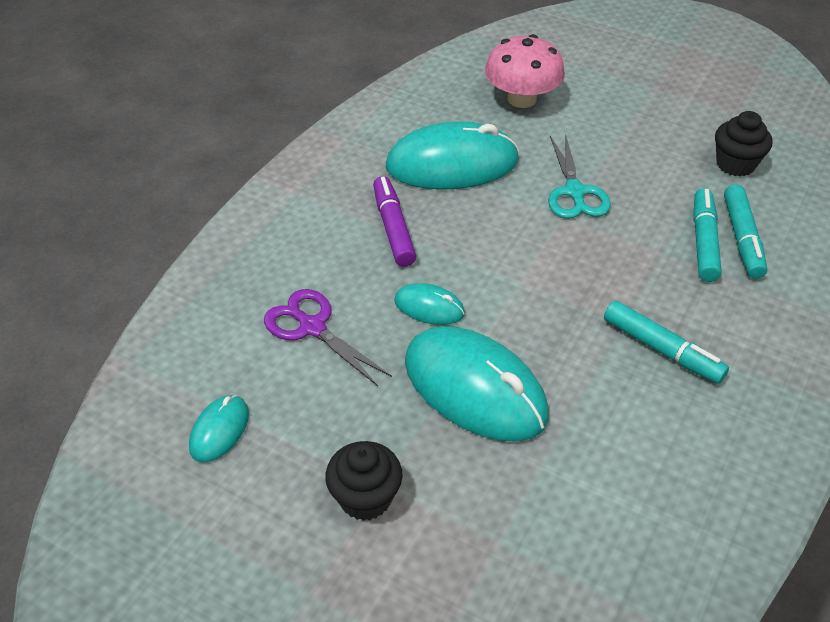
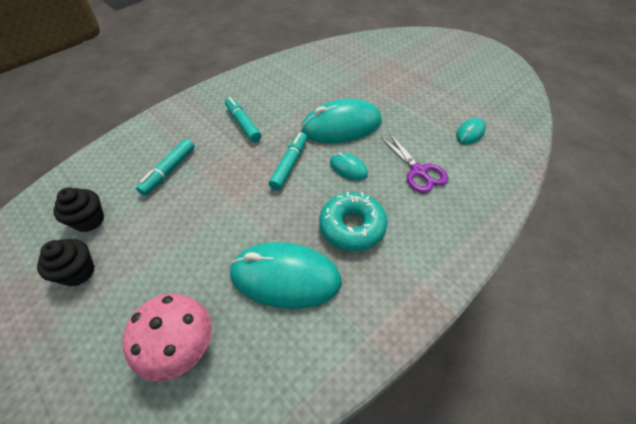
camera: 160 degrees left, 5 degrees up
black cupcake [325,441,403,521] -> black cupcake moved to [37,239,95,287]
purple marker [373,176,416,267] -> turquoise donut [319,192,388,251]
turquoise mouse [405,326,549,442] -> turquoise mouse turned 75 degrees counterclockwise [301,99,382,143]
turquoise scissors [548,134,611,219] -> none
turquoise marker [724,184,767,279] -> turquoise marker moved to [269,132,307,190]

